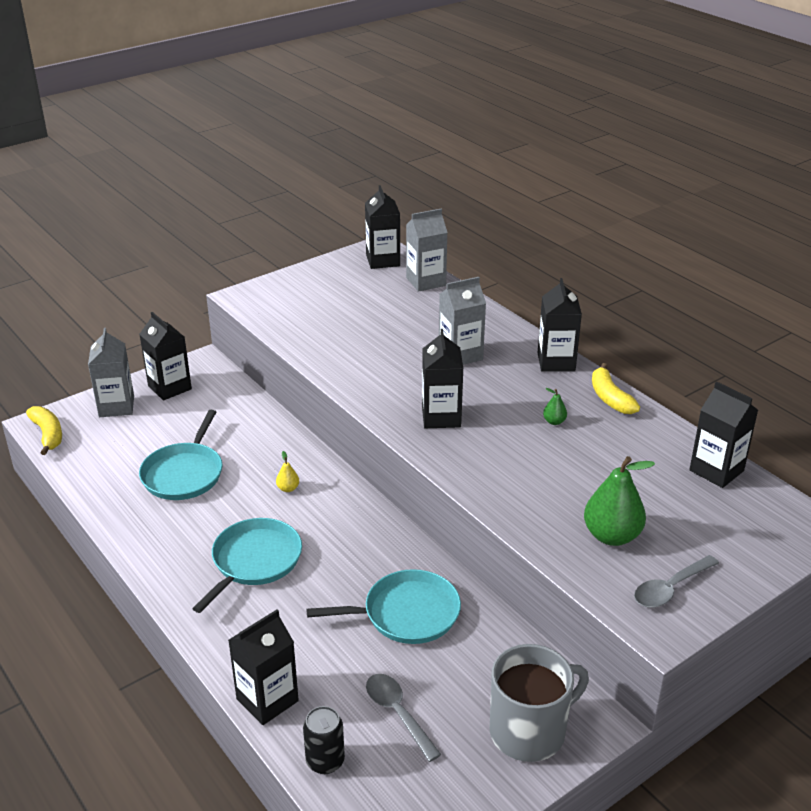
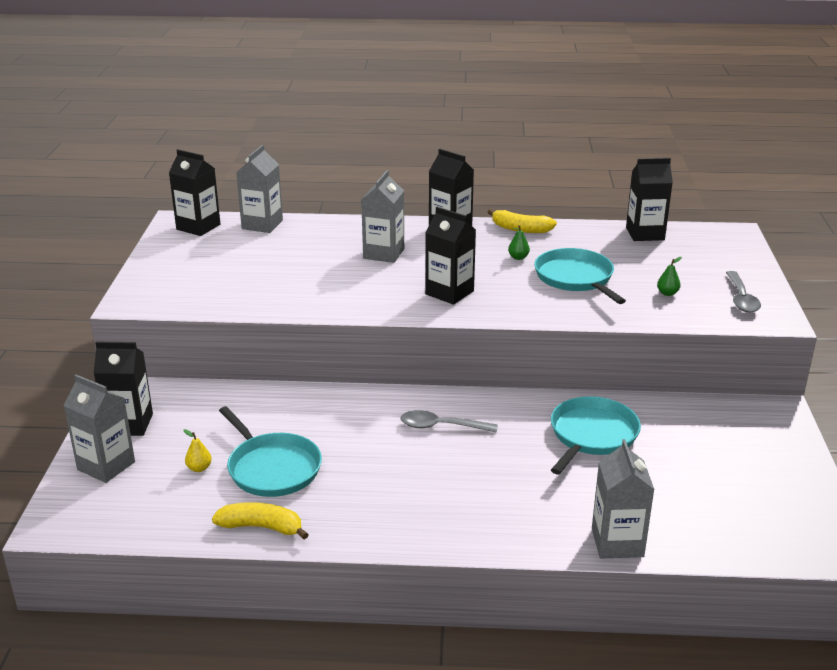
camera: 50 degrees left, 5 degrees down
yellow banana [26,406,62,455] -> yellow banana moved to [212,502,309,539]
turquoise pan [192,518,302,613] -> turquoise pan moved to [534,248,626,304]
black carton [228,609,299,725] -> grey carton [592,439,655,558]
yellow pear [276,451,299,492] -> yellow pear moved to [183,429,212,472]
black can [303,706,345,774] -> none
grey spoon [366,674,441,762] -> grey spoon moved to [400,410,498,433]
grey mug [489,644,589,762] -> none
green pear [584,456,655,546] -> green pear [657,257,682,296], size x0.45

